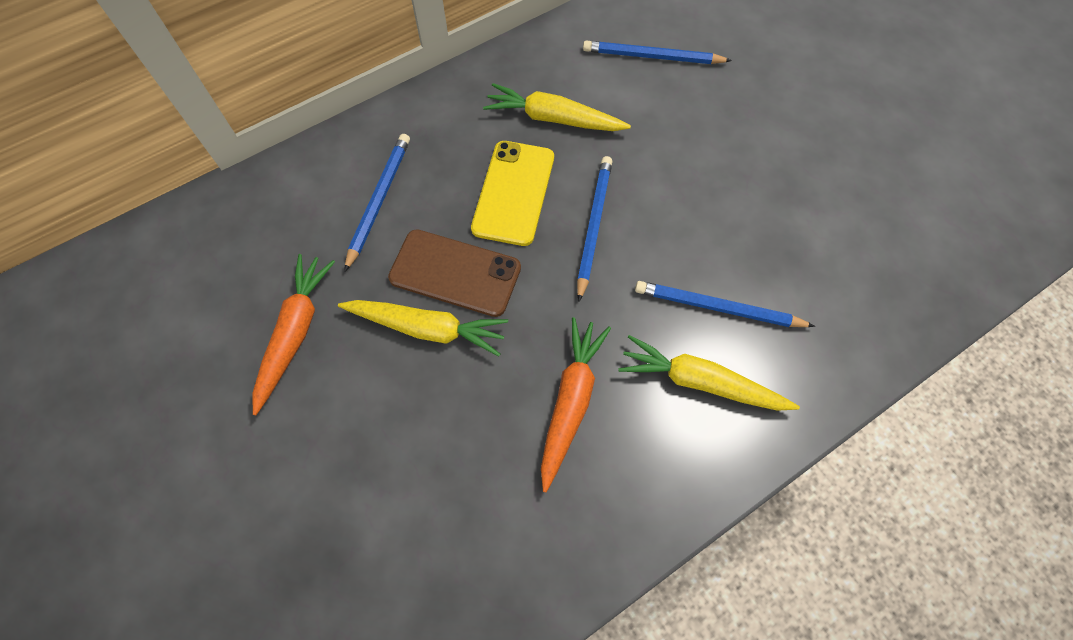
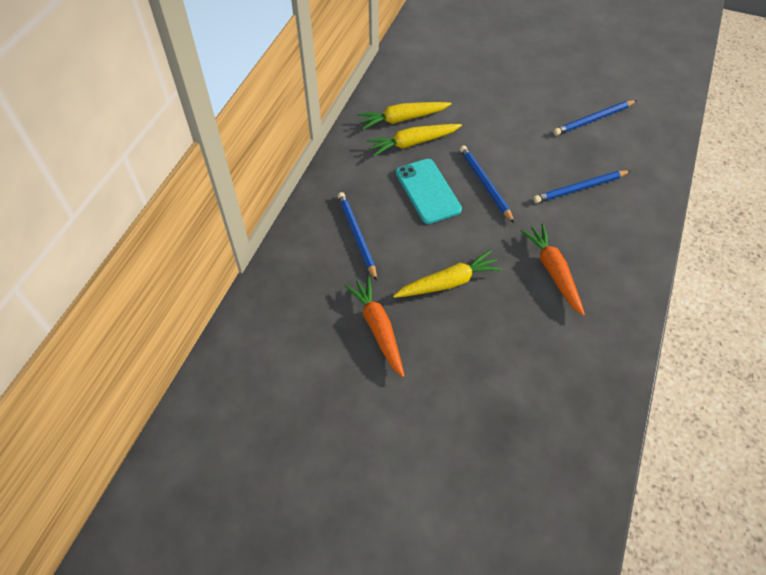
camera: 35 degrees left, 10 degrees down
brown phone [388,229,521,317] -> none
yellow phone [471,141,554,246] -> turquoise phone [396,159,462,224]
blue pencil [583,41,732,64] -> blue pencil moved to [553,100,637,136]
yellow carrot [618,335,800,411] -> yellow carrot moved to [357,102,452,130]

